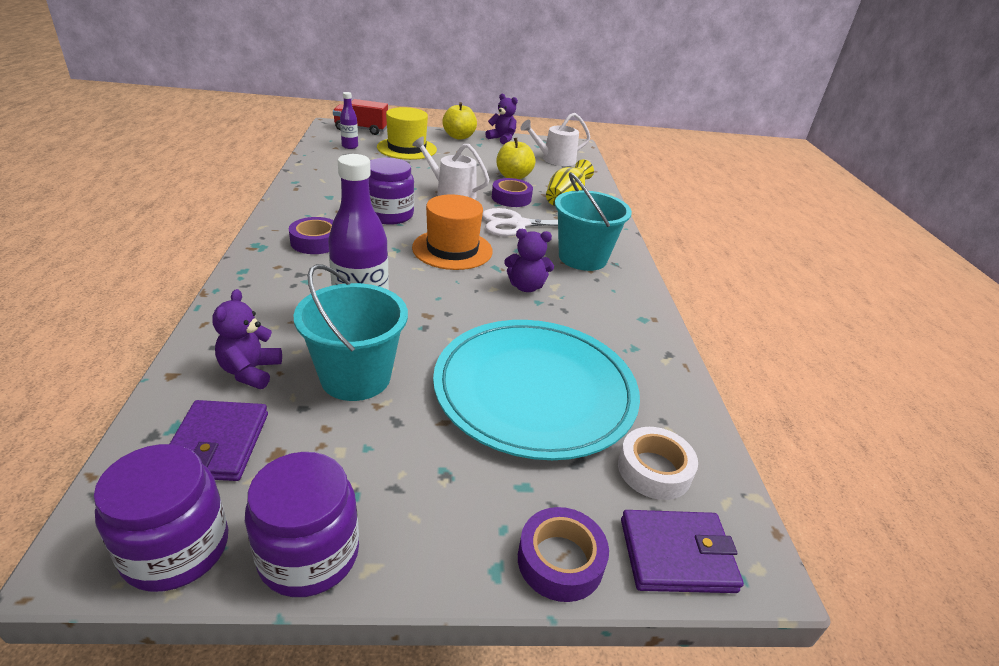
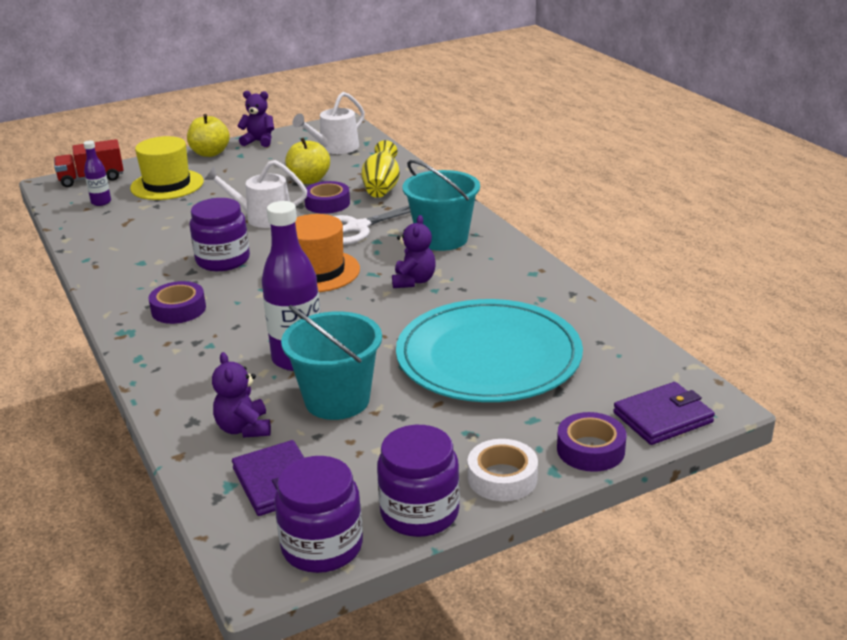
camera: 20 degrees left, 5 degrees down
purple teddy bear [504,229,554,292] -> purple teddy bear turned 60 degrees counterclockwise [392,215,436,288]
white tape [618,427,698,500] -> white tape moved to [468,439,538,501]

